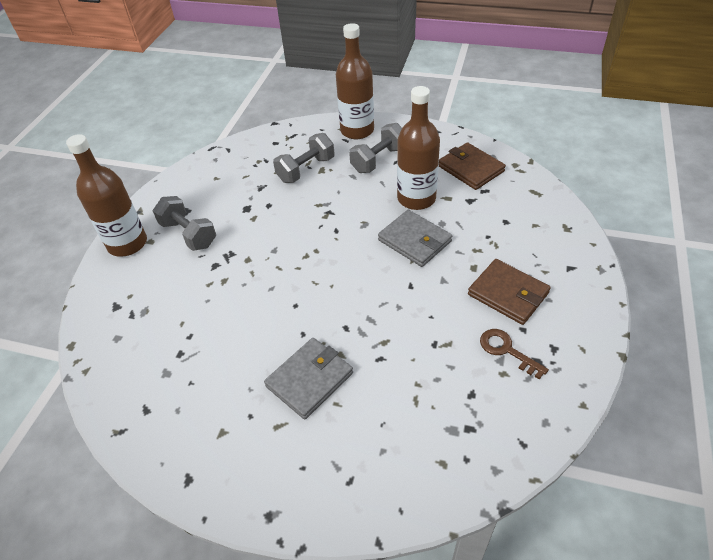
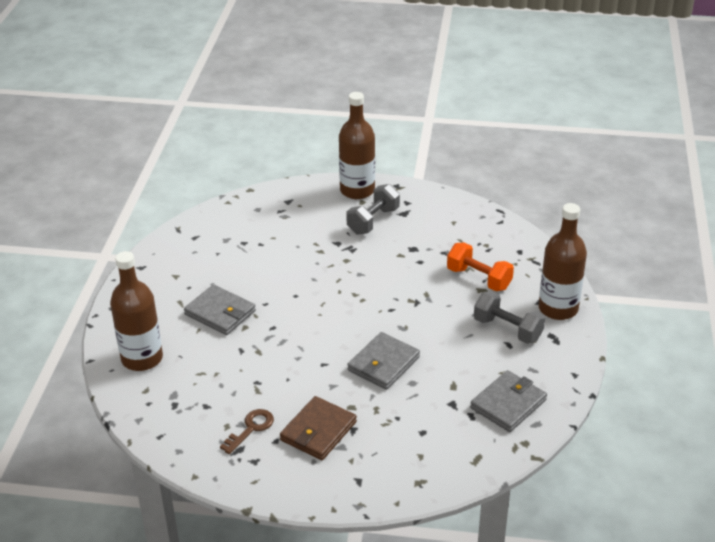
camera: 80 degrees right, 10 degrees down
grey dumbbell [273,133,335,183] -> orange dumbbell [447,243,514,291]
brown bottle [397,86,440,210] -> brown bottle moved to [110,251,163,371]
brown wallet [439,142,506,190] -> grey wallet [470,370,547,432]

